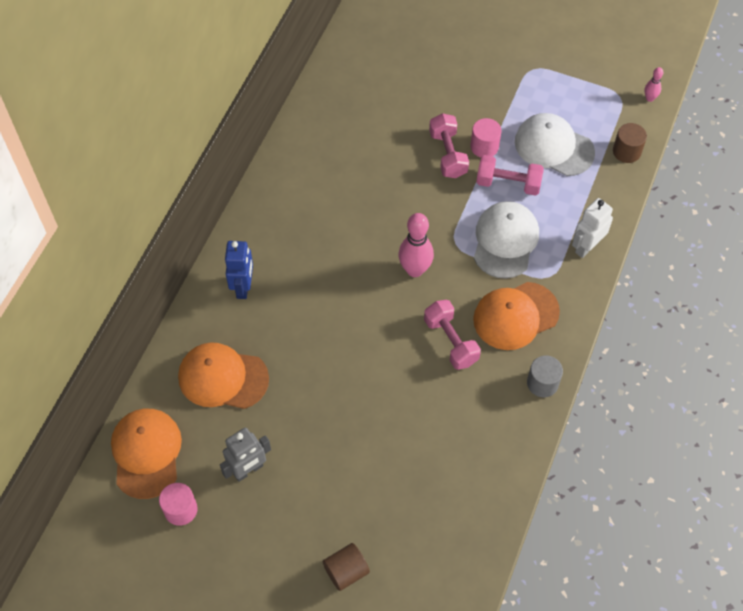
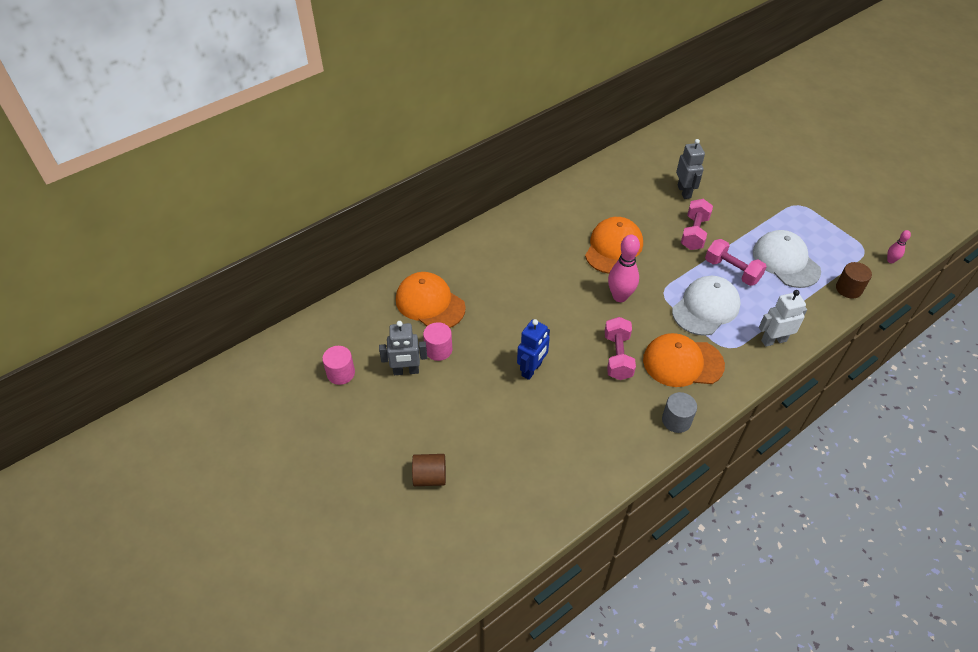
camera: 30 degrees right, 10 degrees down
orange cap [111,409,182,499] -> orange cap moved to [585,217,643,274]
blue robot [225,241,253,299] -> blue robot moved to [517,319,550,380]
pink cylinder [470,118,502,157] -> pink cylinder moved to [423,322,452,361]
none -> grey robot [676,139,705,199]

